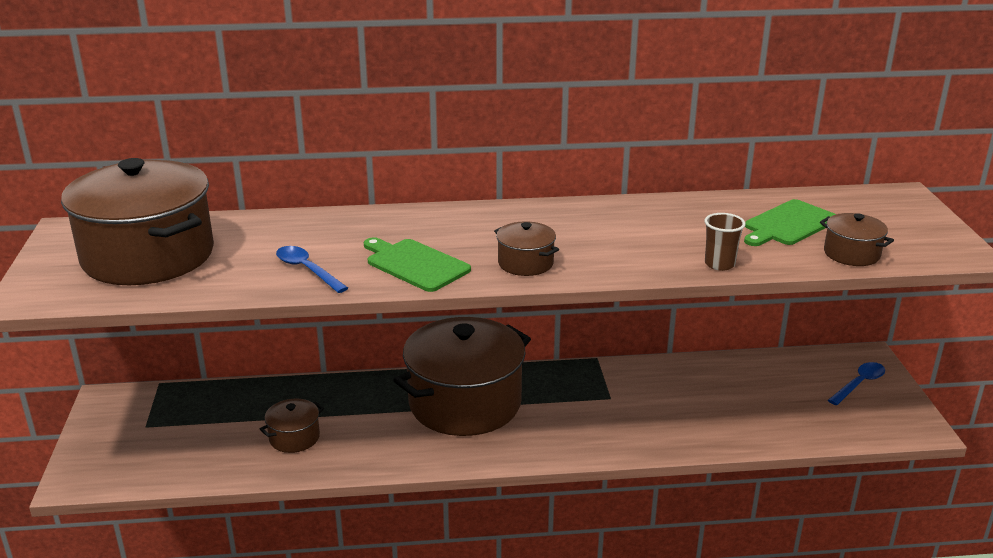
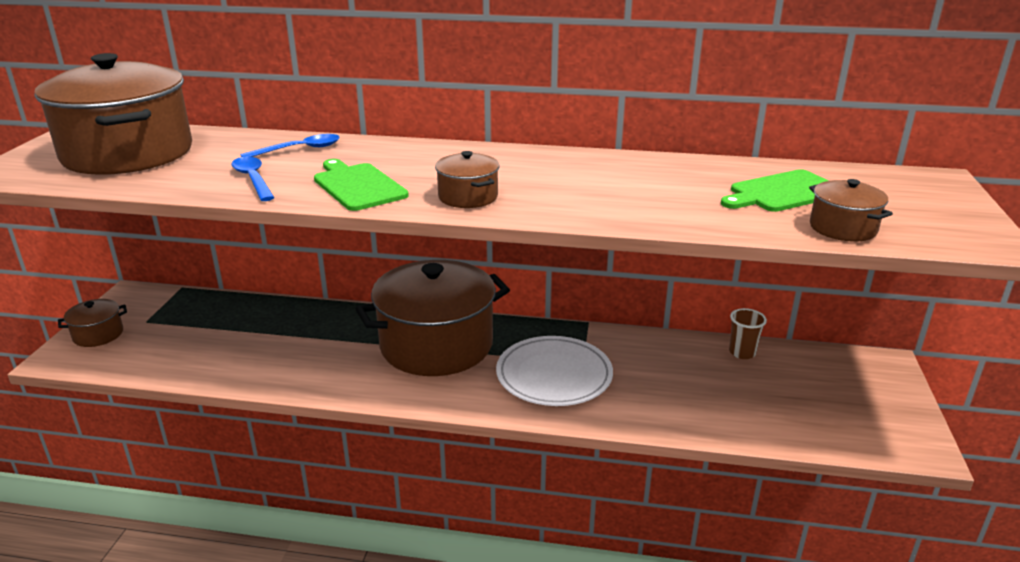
camera: 15 degrees right, 0 degrees up
brown pot [260,399,324,453] -> brown pot moved to [58,299,127,347]
brown cup [704,213,746,271] -> brown cup moved to [729,308,767,359]
blue spoon [828,362,885,405] -> blue spoon moved to [240,134,340,157]
none -> white plate [496,336,613,406]

